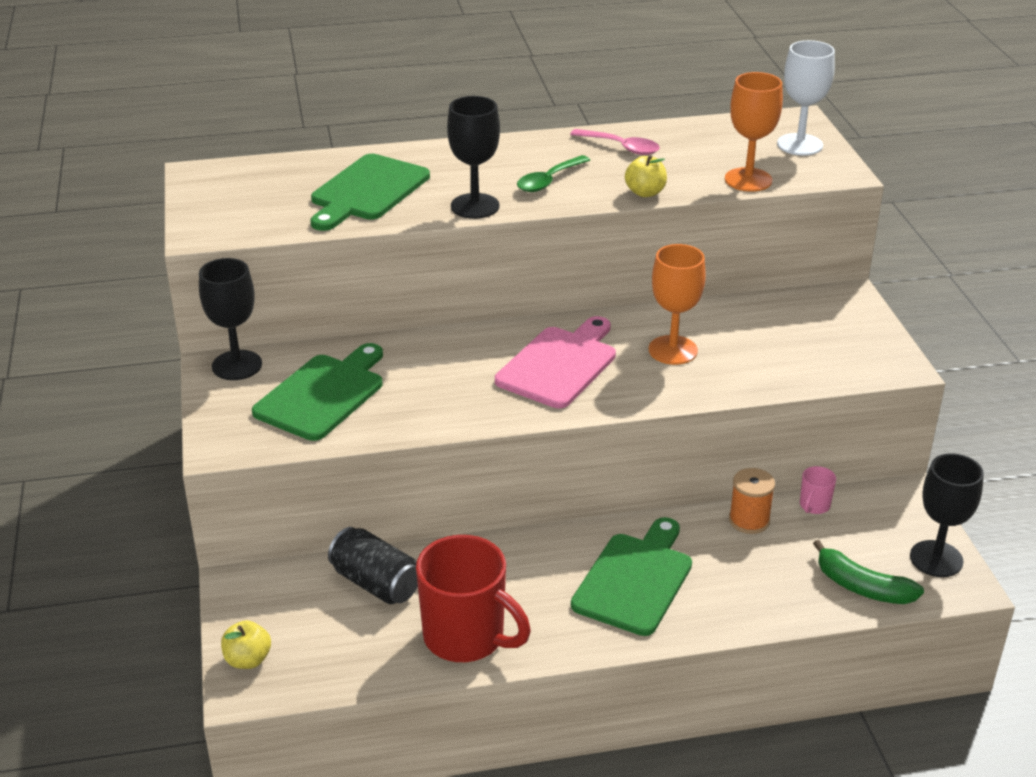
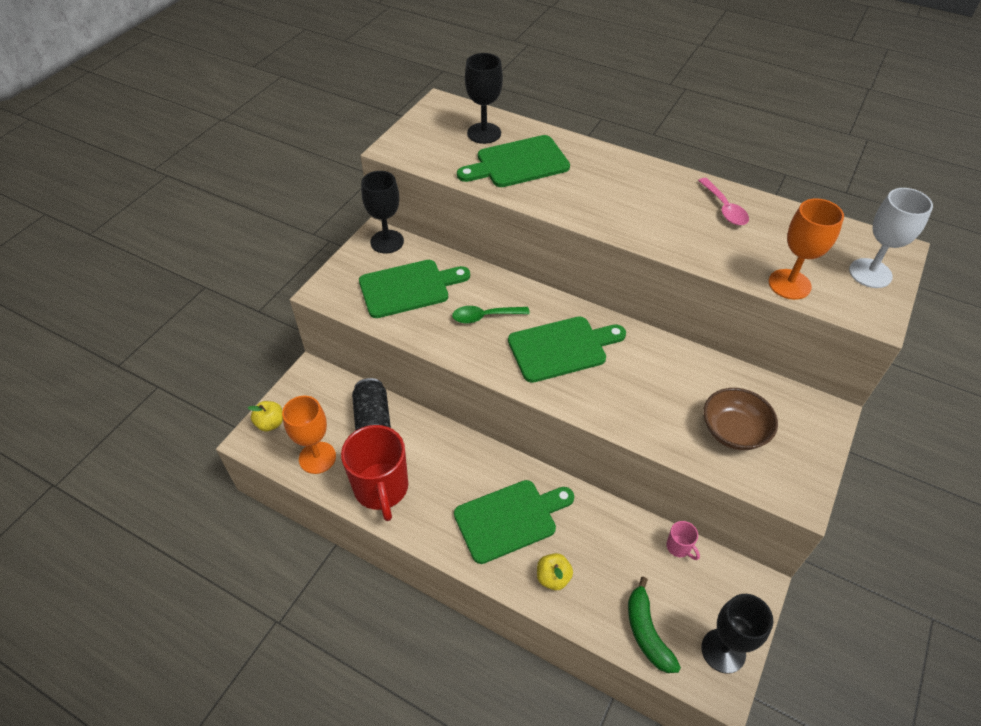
camera: 40 degrees right, 15 degrees up
black goblet [447,96,500,219] -> black goblet moved to [465,53,503,144]
pink cutting board [495,316,616,408] -> green cutting board [508,316,626,383]
green spoon [517,155,590,192] -> green spoon moved to [452,306,530,324]
yellow apple [625,154,667,197] -> yellow apple moved to [537,553,573,590]
orange goblet [649,244,706,365] -> orange goblet moved to [282,396,336,474]
orange spool [729,468,775,534] -> none
pink mug [800,466,836,514] -> pink mug turned 105 degrees counterclockwise [666,521,700,560]
none -> brown bowl [703,388,778,450]

